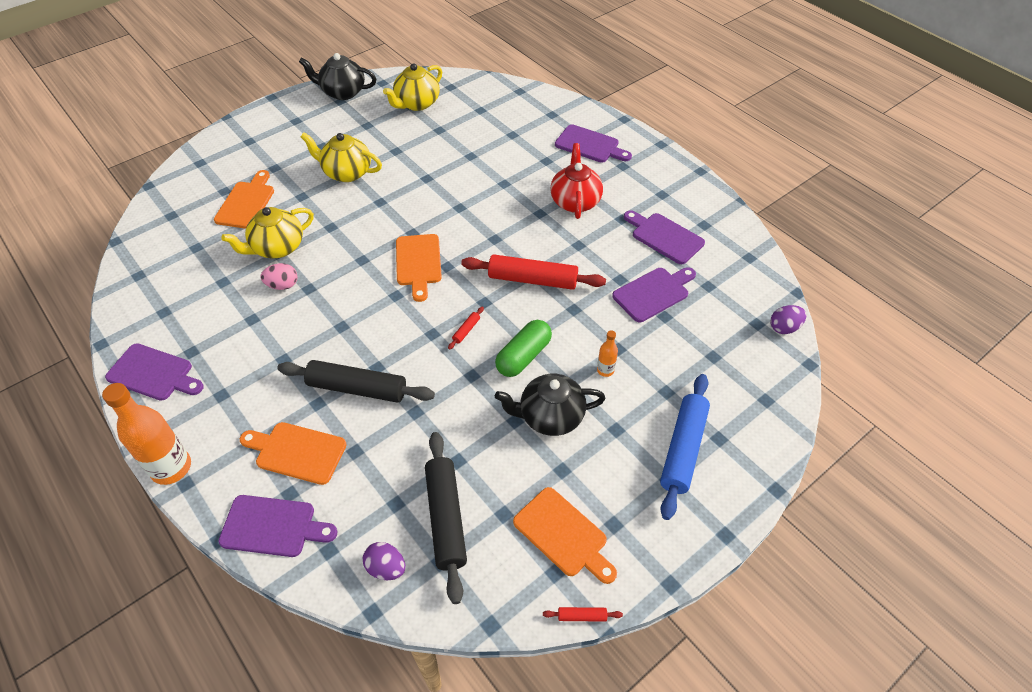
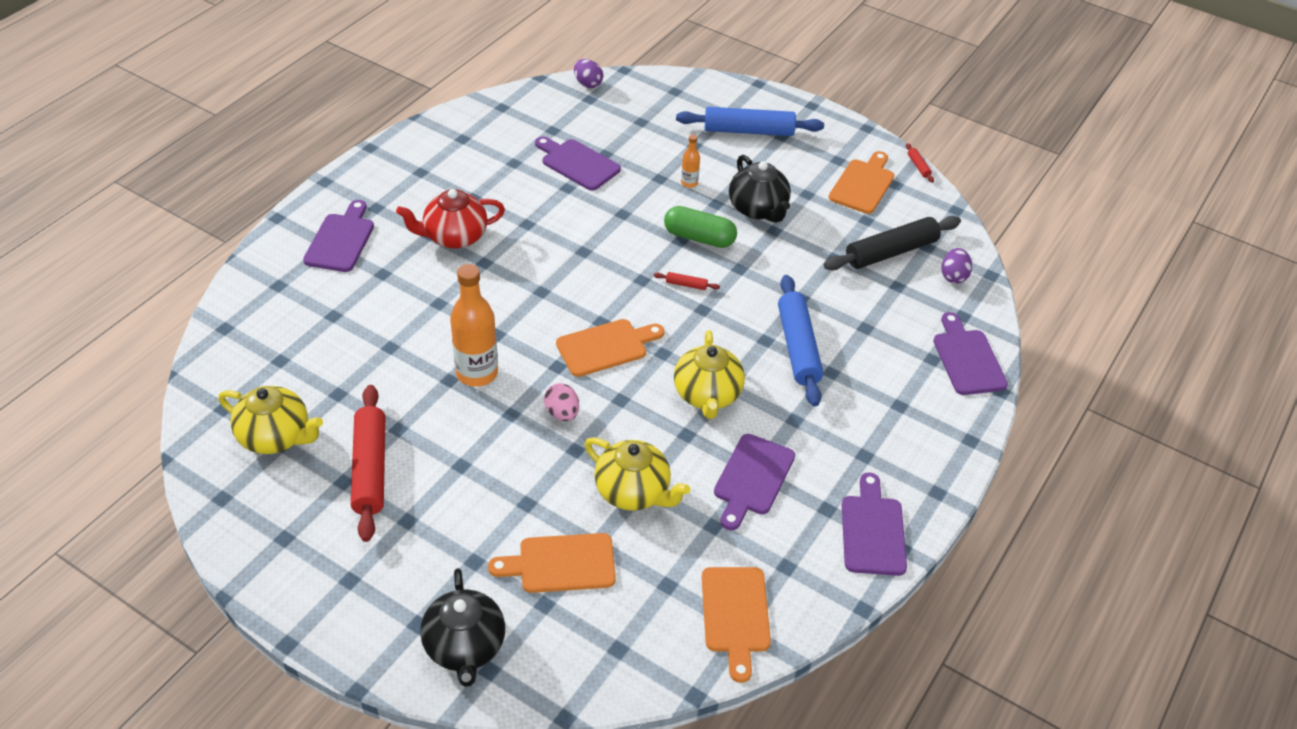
camera: 110 degrees left, 5 degrees down
orange bottle [102,383,191,485] -> orange bottle moved to [450,264,498,387]
orange cutting board [240,422,347,485] -> orange cutting board moved to [702,567,771,683]
pink egg [261,263,297,290] -> pink egg moved to [544,383,579,421]
black rolling pin [277,360,435,403] -> blue rolling pin [778,275,823,406]
black teapot [299,53,376,100] -> black teapot moved to [420,568,505,687]
yellow teapot [301,132,382,182] -> yellow teapot moved to [674,330,745,419]
red rolling pin [461,254,606,290] -> red rolling pin moved to [351,385,385,542]
purple cutting board [624,210,705,264] -> purple cutting board moved to [714,434,795,530]

